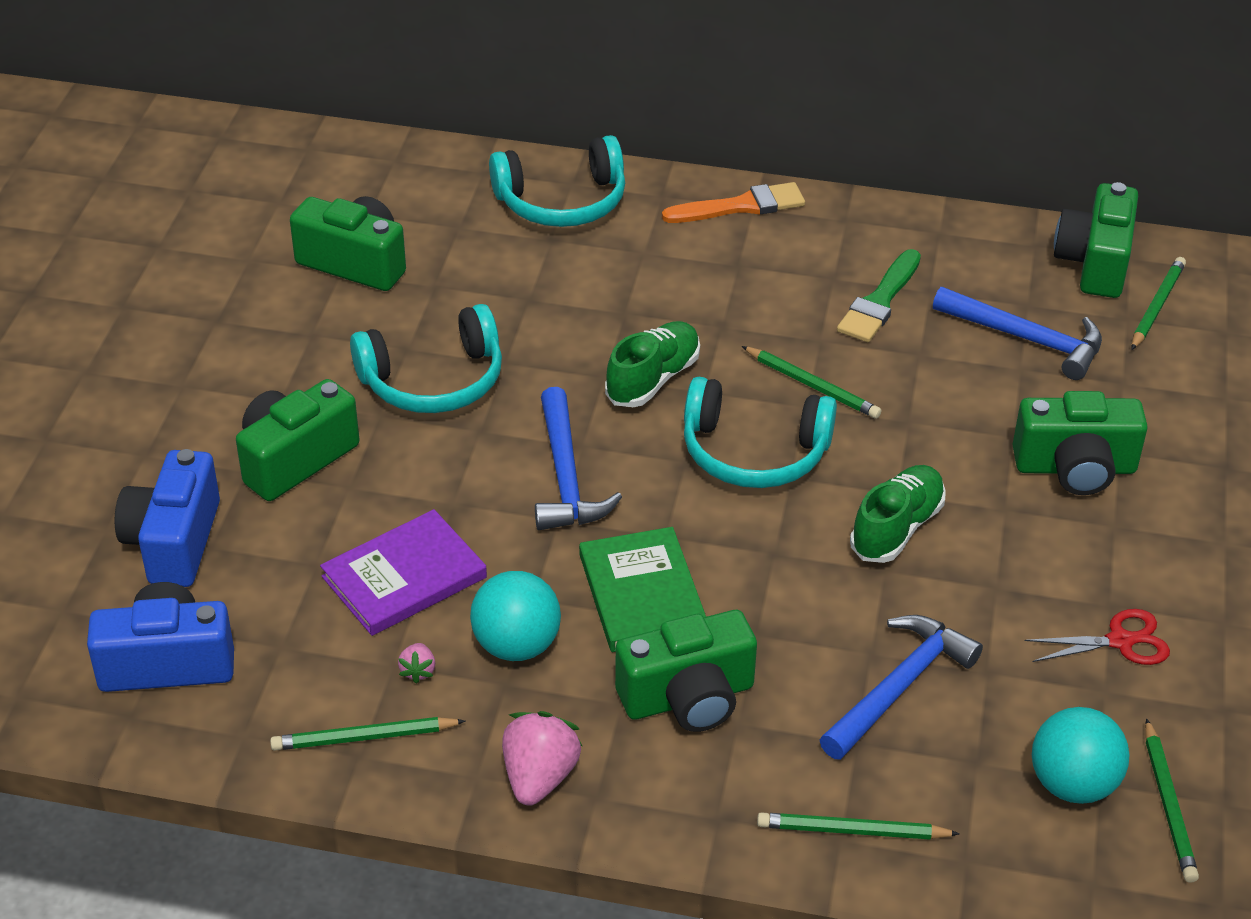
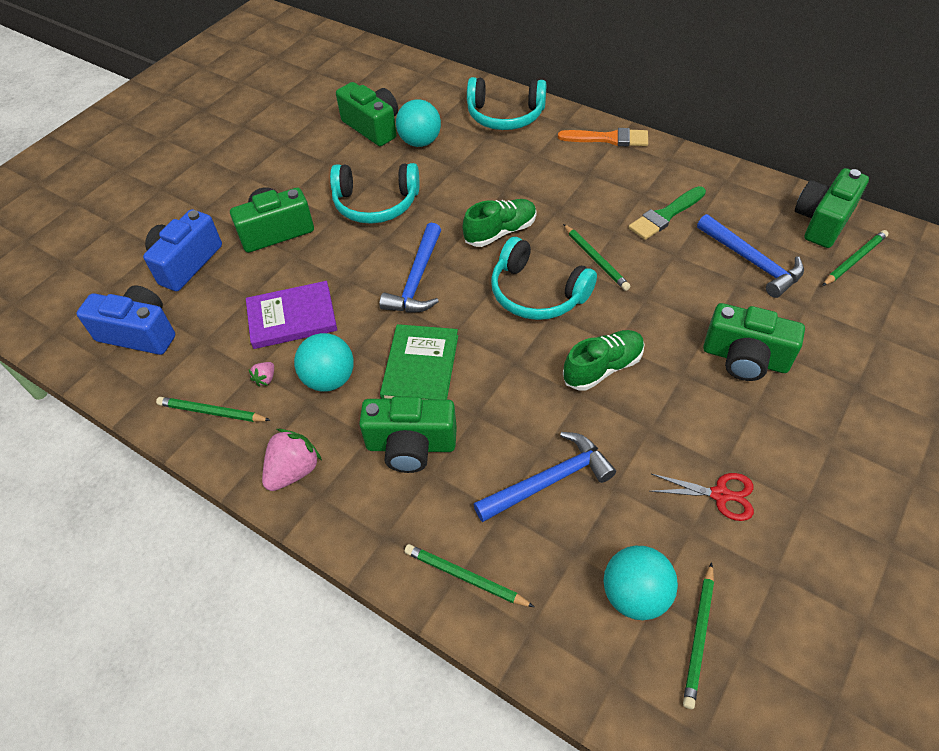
camera: 25 degrees right, 10 degrees up
none -> turquoise ball [396,99,441,147]

